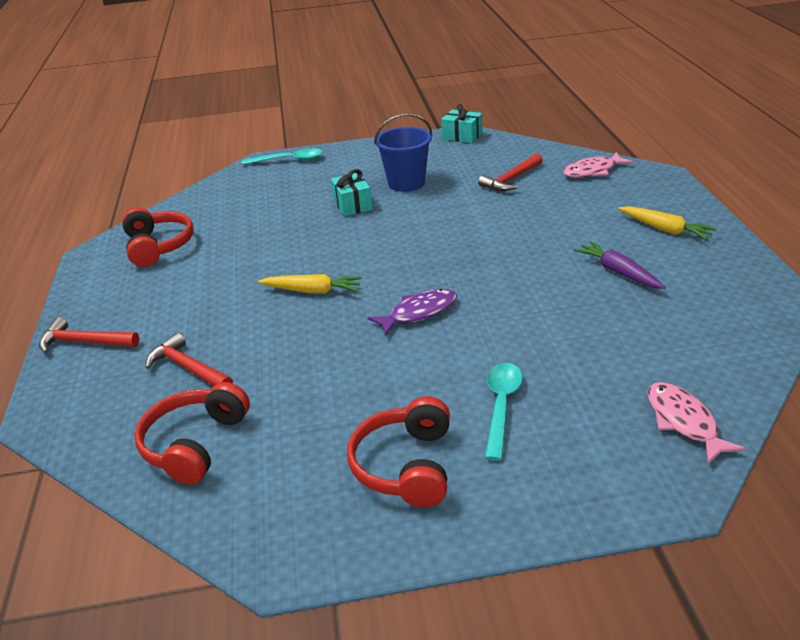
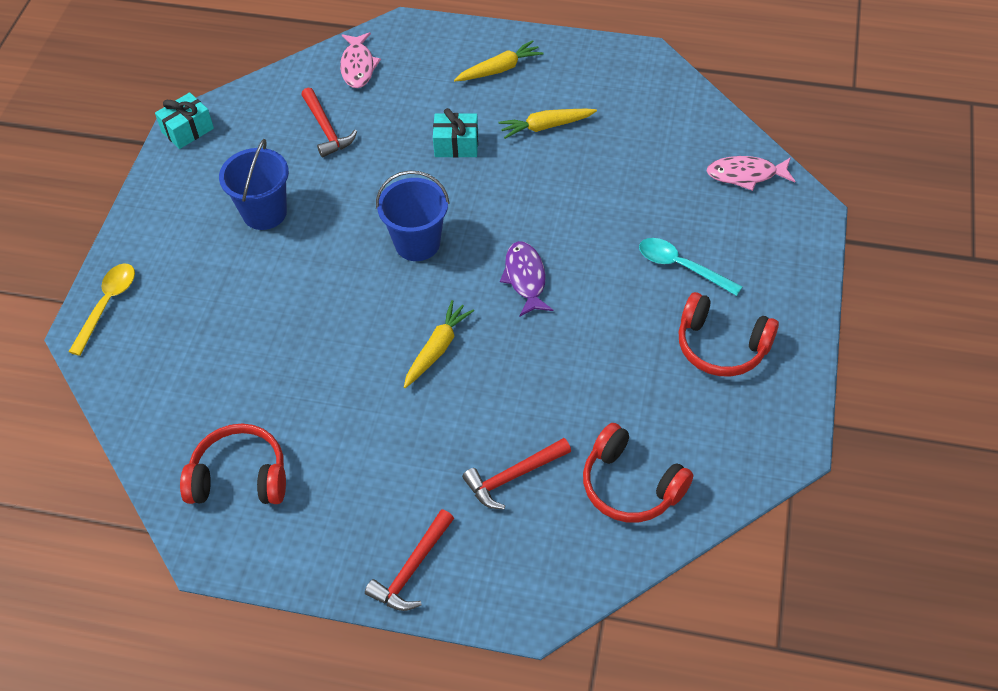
camera: 70 degrees left, 20 degrees up
turquoise spoon [241,148,323,165] -> yellow spoon [69,263,135,356]
turquoise gift [331,169,372,216] -> turquoise gift moved to [433,108,478,158]
purple carrot [574,241,666,289] -> yellow carrot [498,109,597,139]
none -> blue bucket [376,171,450,261]

